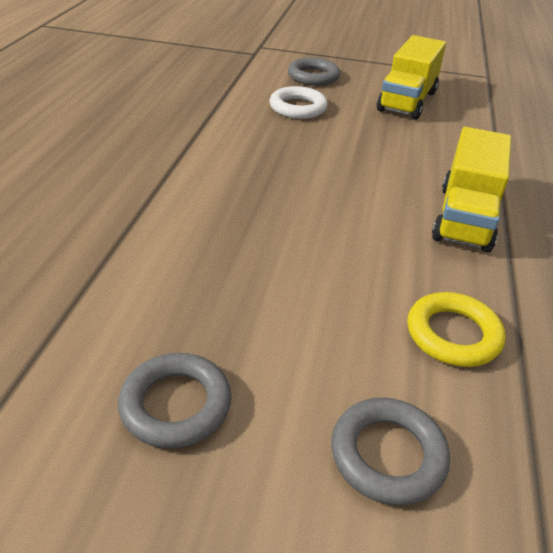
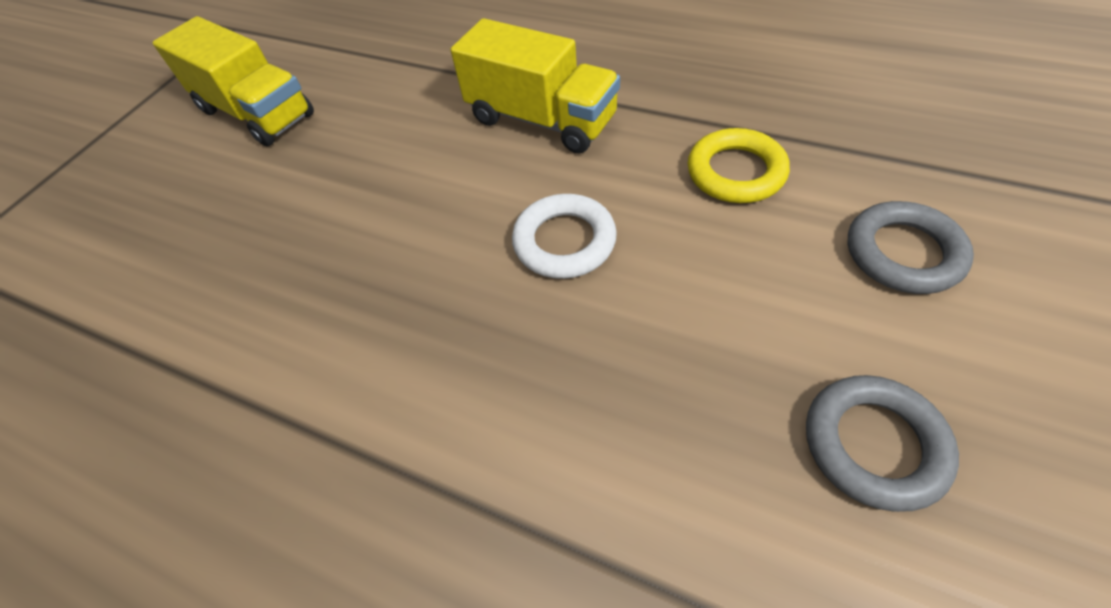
camera: 70 degrees left, 15 degrees up
white ring [270,86,328,119] -> white ring moved to [512,194,617,279]
grey ring [288,58,340,86] -> none

